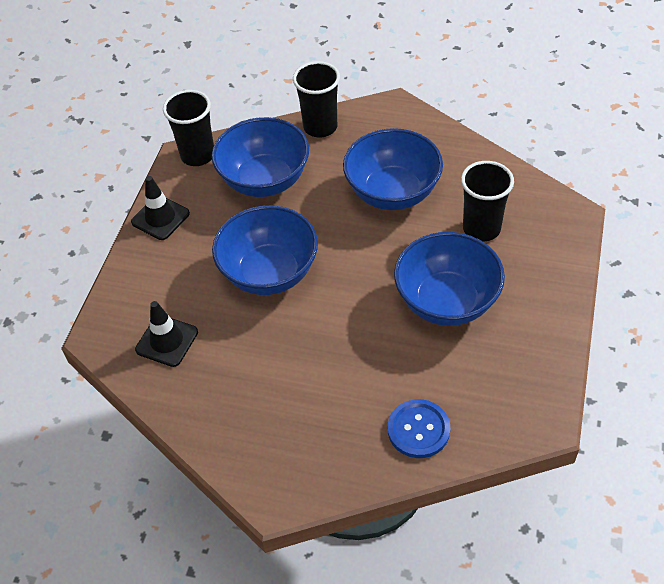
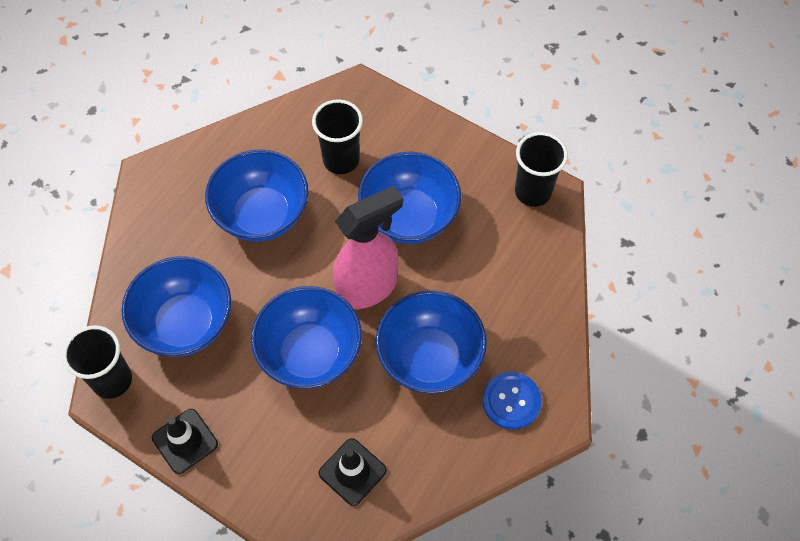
camera: 75 degrees left, 10 degrees up
black cup [293,61,340,138] -> black cup moved to [515,132,568,207]
blue button [388,399,450,458] -> blue button moved to [482,372,542,430]
none -> pink spray bottle [333,186,403,309]
none -> blue bowl [376,290,487,394]

